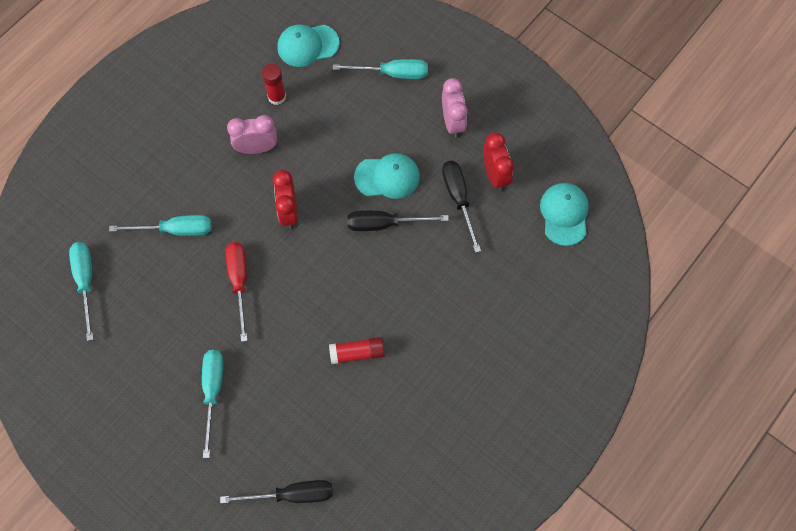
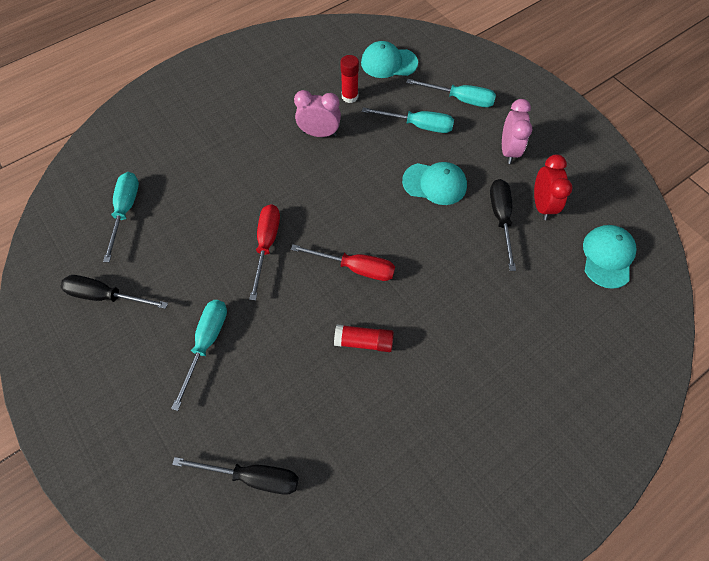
camera: 15 degrees right, 5 degrees down
turquoise screwdriver [109,215,212,236] -> turquoise screwdriver moved to [362,107,454,133]
red clock [273,170,298,229] -> none
black screwdriver [347,211,449,231] -> black screwdriver moved to [61,275,168,309]
none -> red screwdriver [291,244,395,281]

